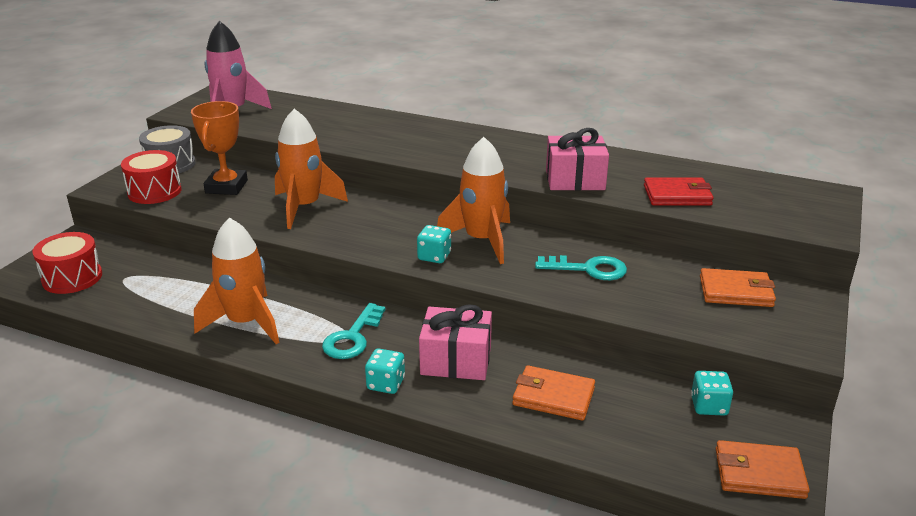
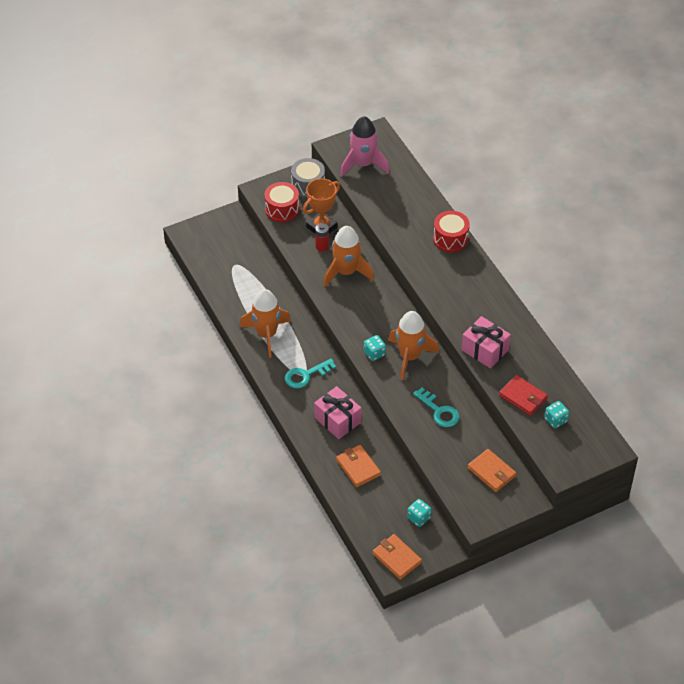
camera: 40 degrees right, 20 degrees up
red drum [32,232,102,294] -> red drum moved to [433,211,470,253]
turquoise dice [365,348,405,394] -> turquoise dice moved to [544,401,569,428]
none -> red battery [315,223,329,251]

